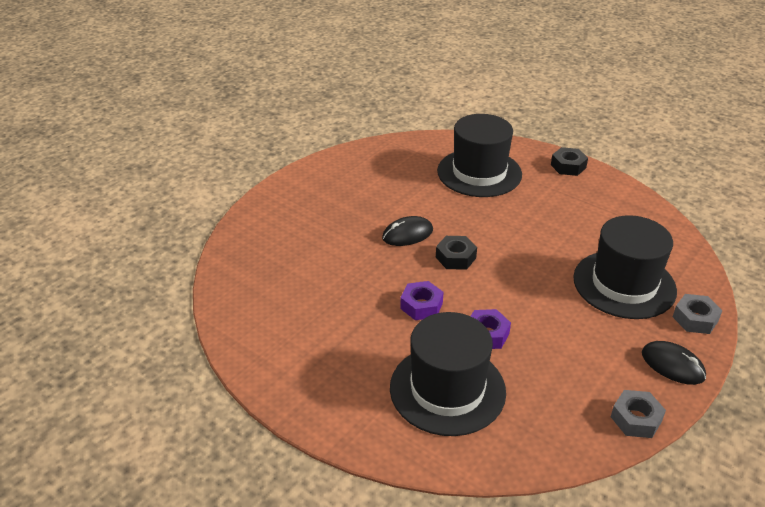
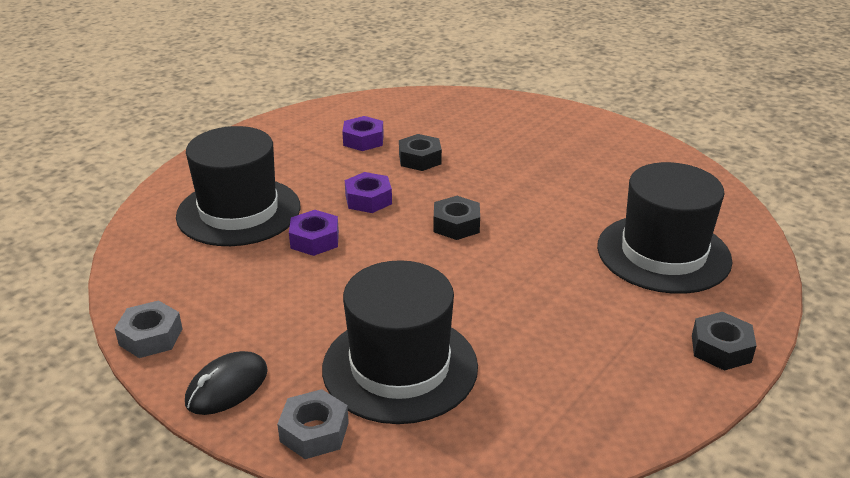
camera: 90 degrees right, 5 degrees down
black mouse [382,216,433,246] -> none
none -> purple nut [342,116,384,151]
none -> black nut [399,134,442,171]

